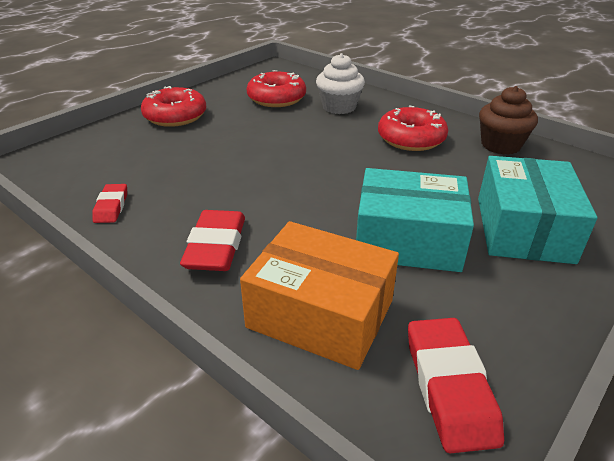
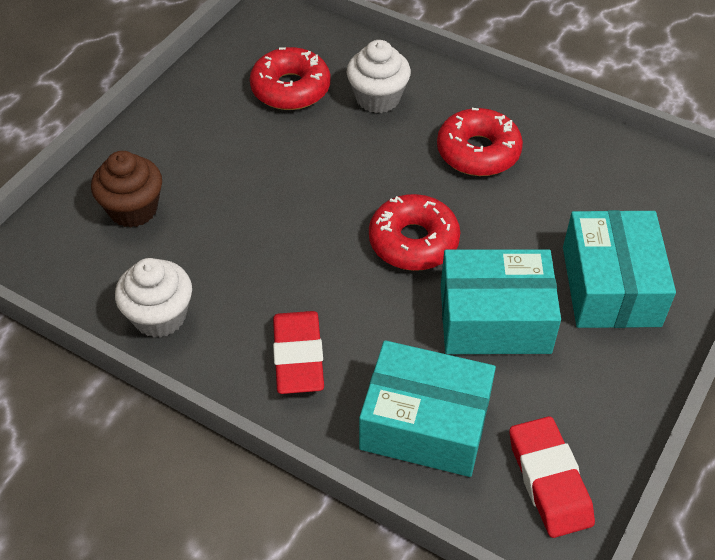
camera: 10 degrees left, 15 degrees up
red eraser [92,184,127,223] -> white cupcake [115,258,192,338]
red donut [141,86,206,127] -> red donut moved to [369,194,461,271]
orange box [240,221,399,370] -> turquoise box [359,340,496,477]
brown cupcake [479,86,538,155] -> brown cupcake moved to [91,151,162,228]

